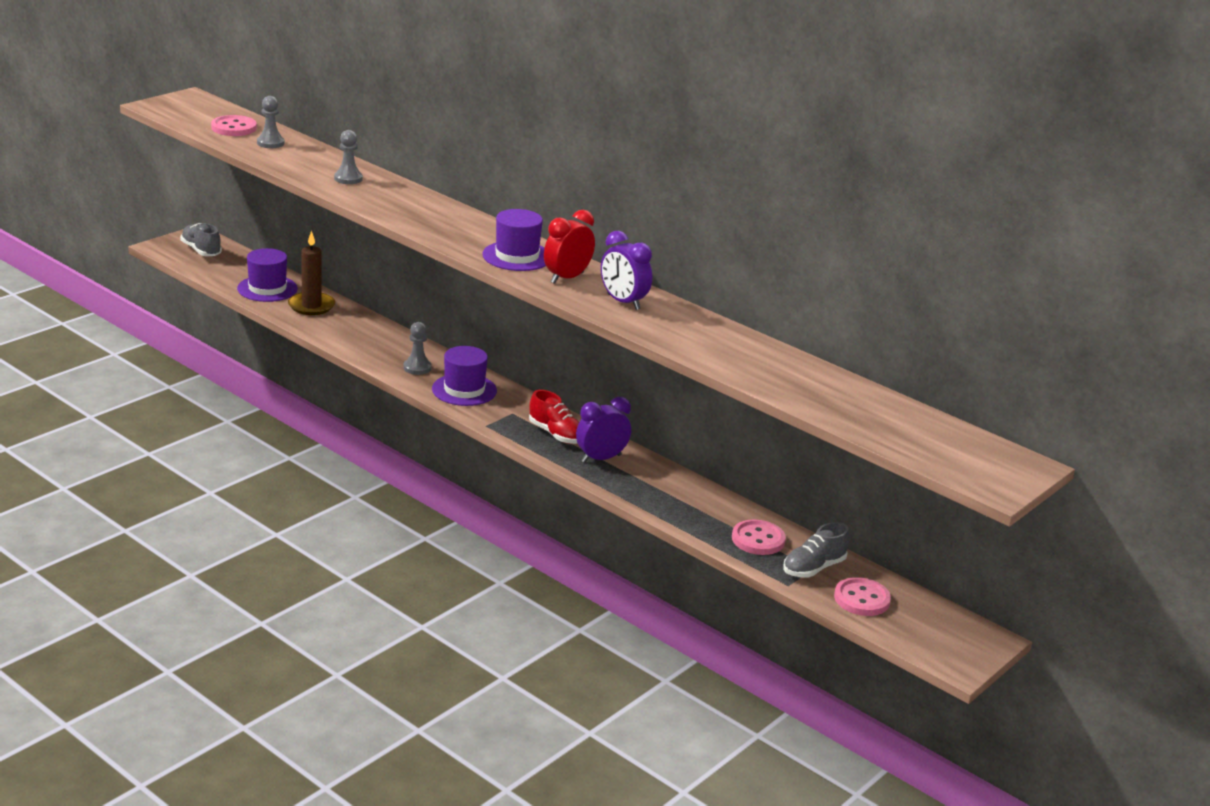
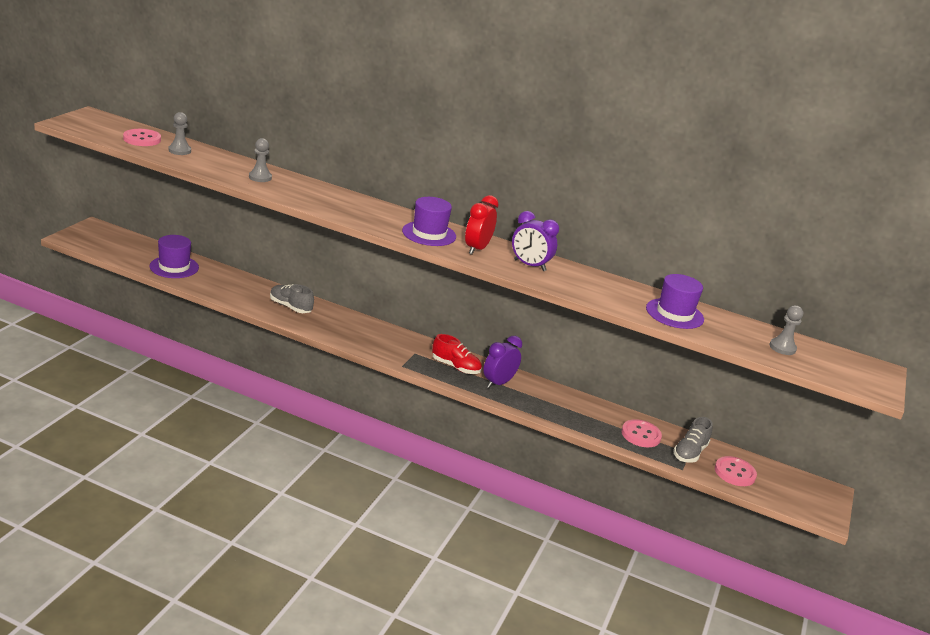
camera: 20 degrees left, 0 degrees up
grey shoe [180,223,222,256] -> grey shoe moved to [270,284,314,313]
brown candle [288,231,335,315] -> none
grey pawn [404,322,432,375] -> grey pawn moved to [770,305,803,355]
purple hat [432,346,497,406] -> purple hat moved to [646,274,704,329]

